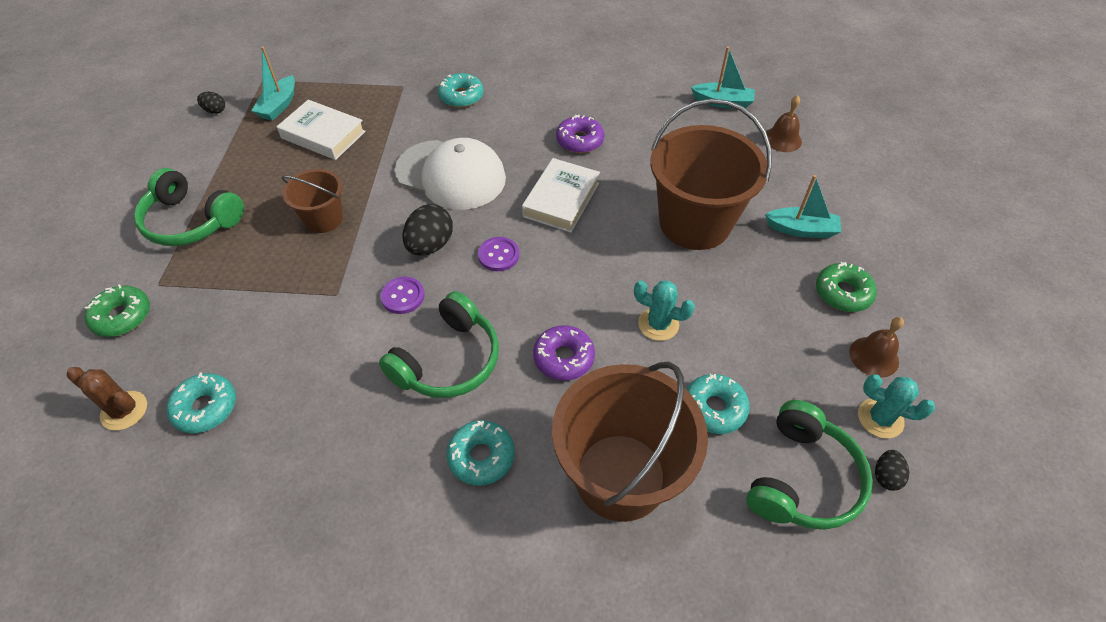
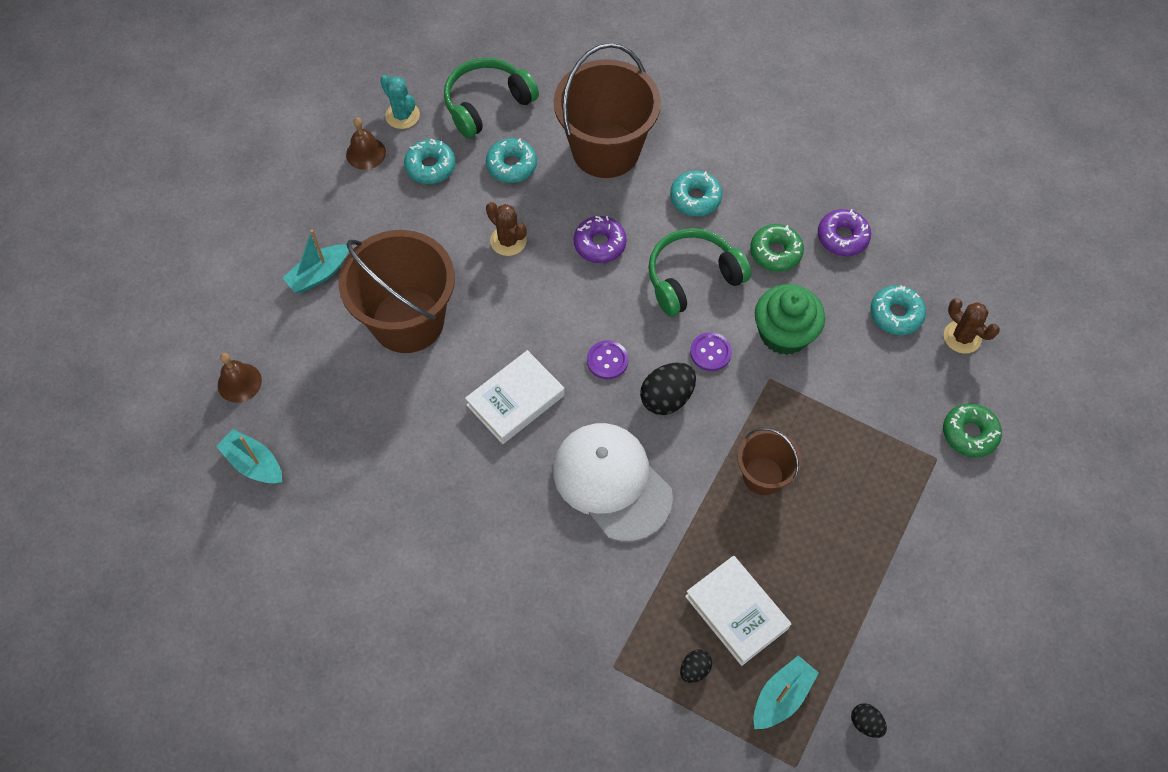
camera: 155 degrees left, 10 degrees up
green headphones [134,168,244,246] -> none
turquoise donut [438,73,484,108] -> turquoise donut moved to [404,139,455,184]
purple donut [556,115,604,153] -> purple donut moved to [818,209,871,256]
turquoise cactus [634,280,695,341] -> brown cactus [486,202,527,256]
turquoise boat [765,175,841,238] -> turquoise boat turned 75 degrees counterclockwise [283,229,348,293]
green donut [816,262,877,312] -> green donut moved to [750,224,804,272]
black egg [875,450,909,491] -> black egg moved to [680,650,712,683]
none -> green cupcake [755,284,825,355]

